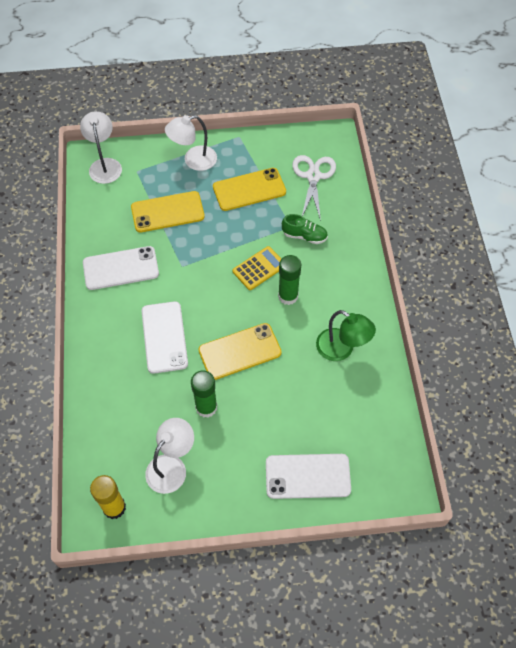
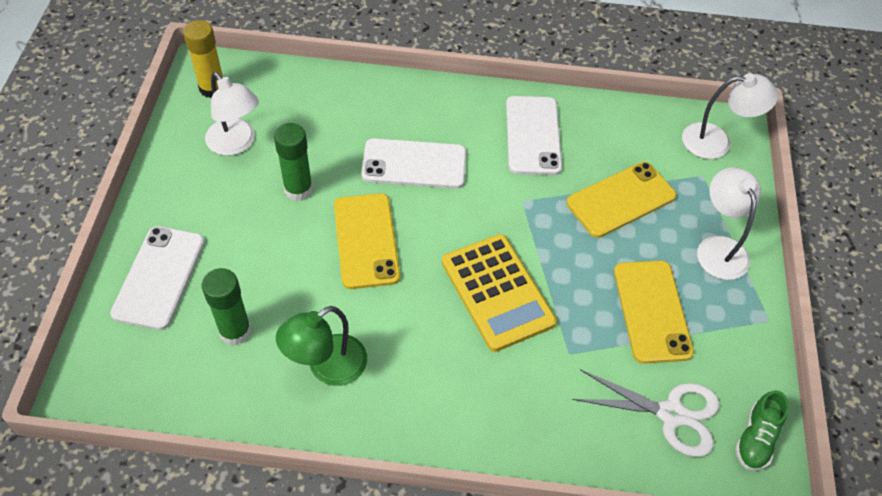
camera: 100 degrees right, 5 degrees down
yellow phone [131,191,205,232] -> yellow phone turned 60 degrees clockwise [566,162,676,238]
yellow calculator [233,246,281,290] -> yellow calculator [442,234,557,352], size x1.60
green glue stick [278,255,301,305] -> green glue stick moved to [202,268,251,346]
green shoe [282,214,328,244] -> green shoe moved to [735,390,789,471]

